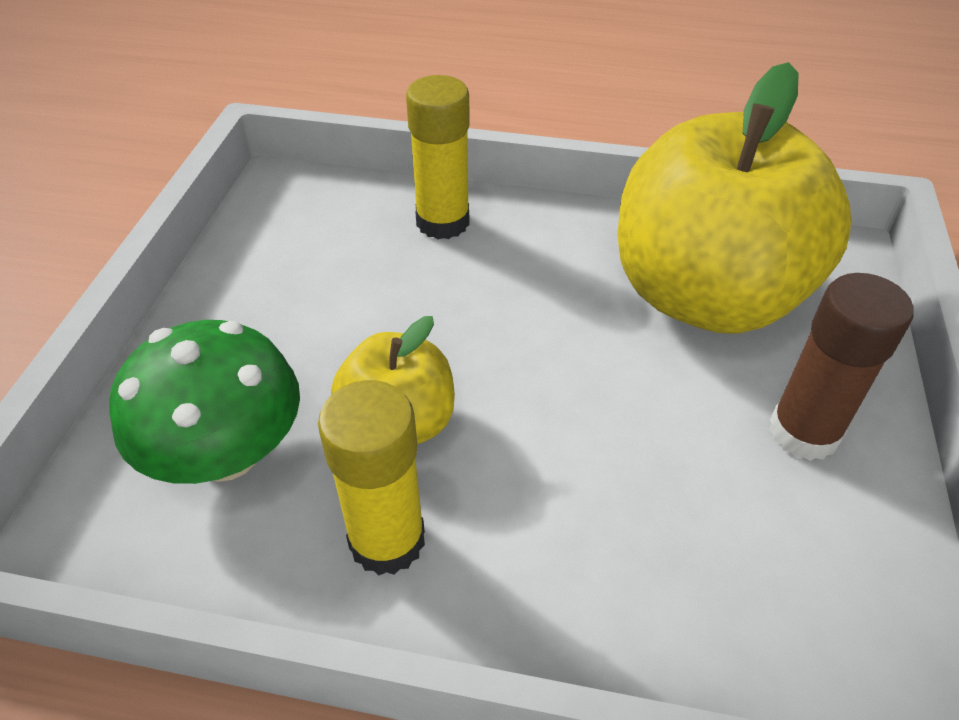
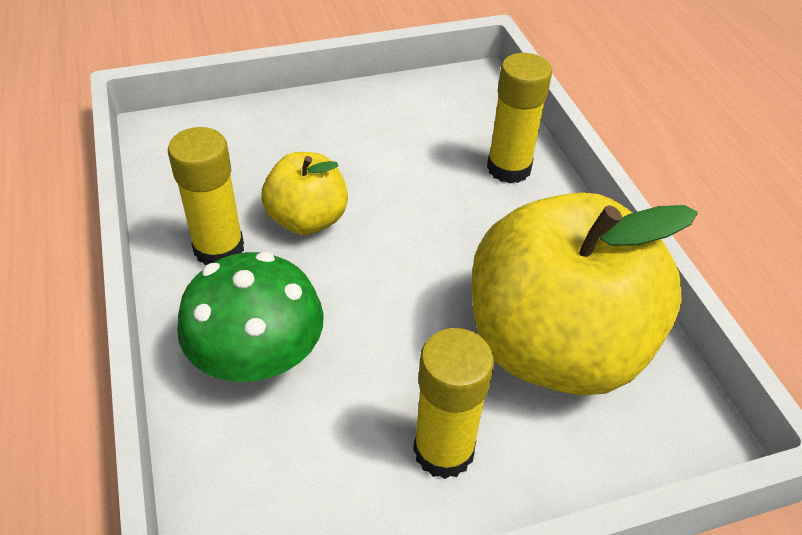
camera: 60 degrees right, 0 degrees up
green mushroom [109,320,300,484] -> green mushroom moved to [177,252,324,382]
brown glue stick [769,273,914,461] -> yellow glue stick [413,328,494,479]

